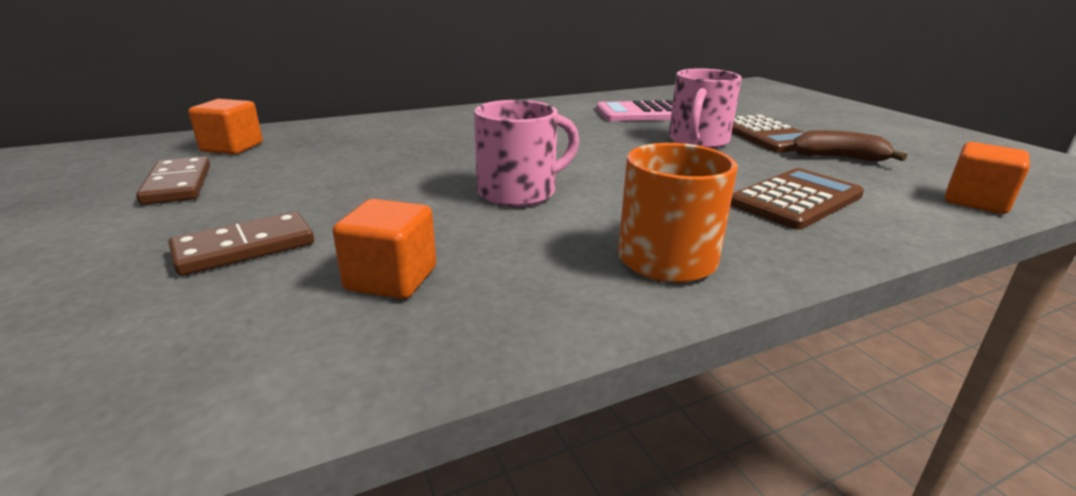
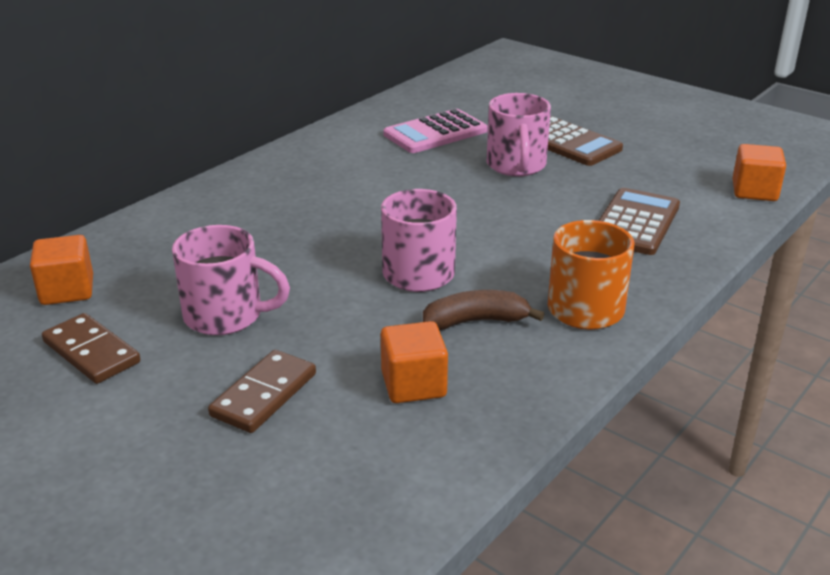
camera: 25 degrees left, 5 degrees up
brown banana [793,130,907,161] -> brown banana moved to [423,290,544,330]
none -> pink mug [172,225,290,335]

